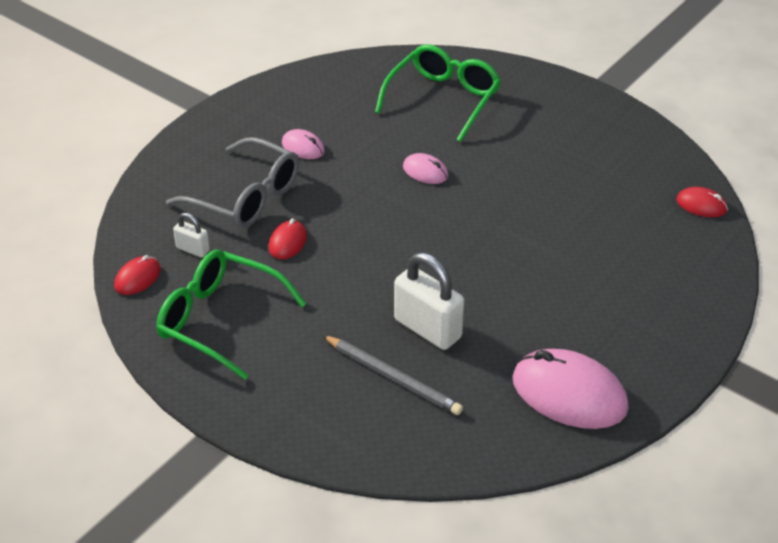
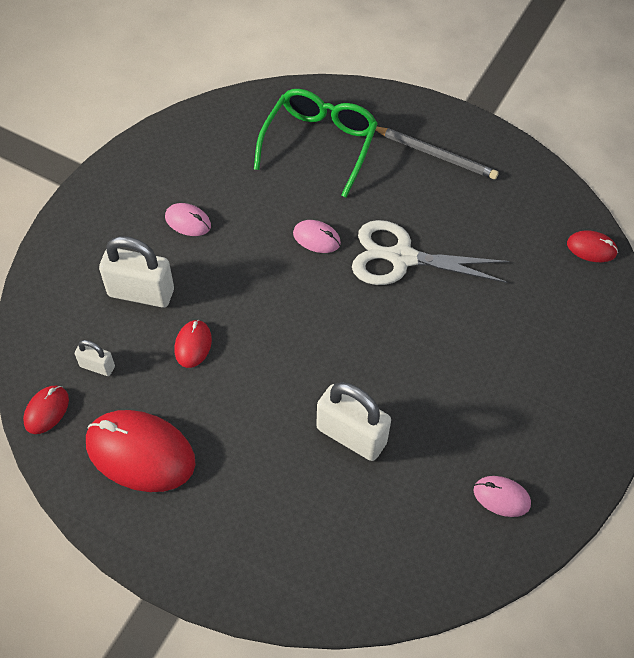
camera: 10 degrees left, 15 degrees up
green glasses [156,250,306,380] -> red mouse [86,410,196,492]
grey glasses [166,137,299,229] -> white padlock [99,236,174,308]
grey pencil [322,335,463,415] -> grey pencil moved to [376,127,499,179]
pink mouse [512,349,629,429] -> pink mouse [474,476,531,517], size x0.49
none -> white scissors [352,220,509,285]

